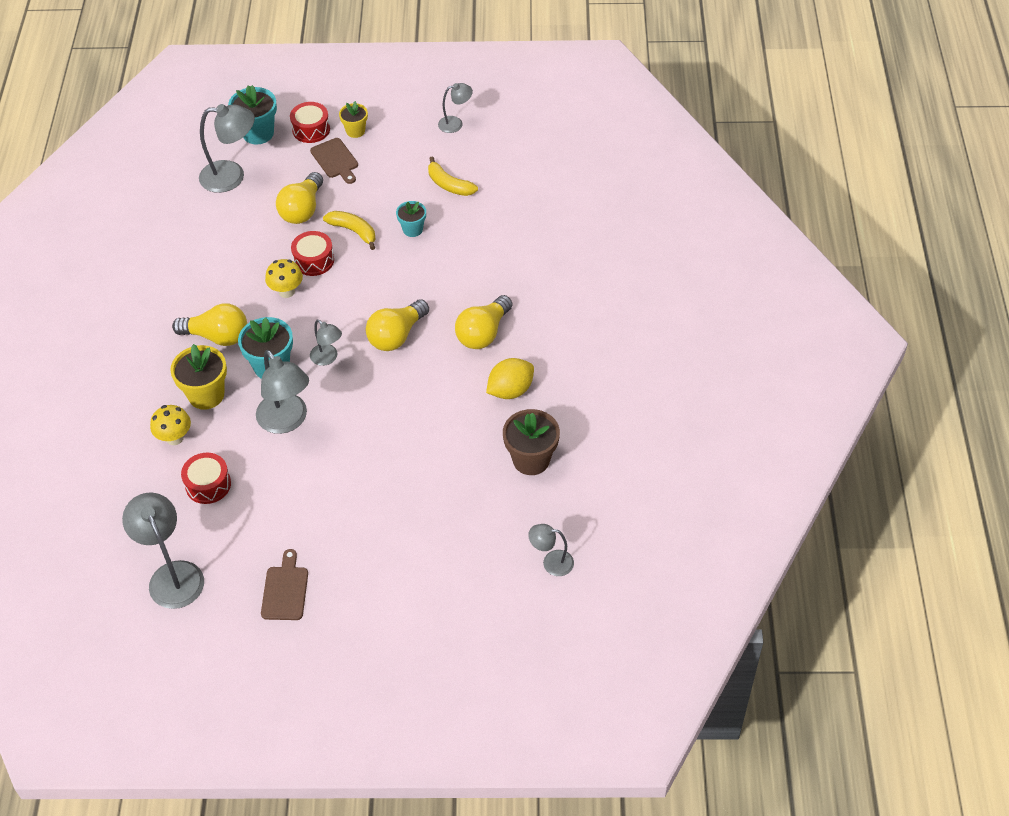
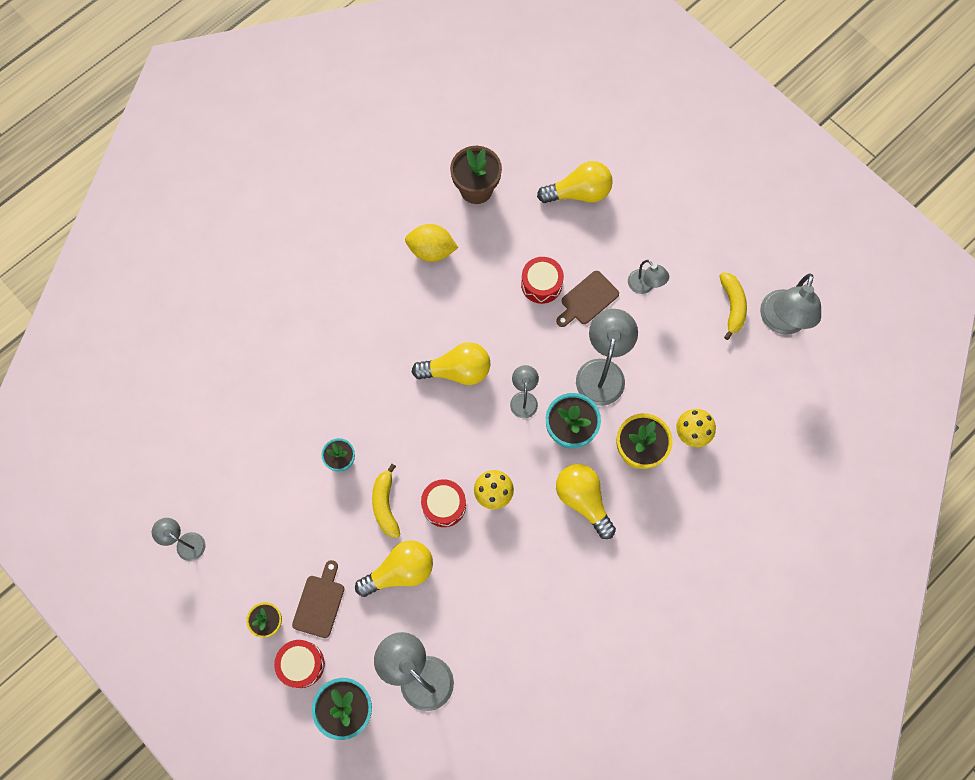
camera: 135 degrees left, 20 degrees up
red drum [181,453,231,504] -> red drum moved to [521,257,564,304]
brown cutting board [261,549,308,620] -> brown cutting board moved to [556,271,619,327]
yellow banana [428,156,478,196] -> yellow banana moved to [719,273,747,340]
yellow light bulb [455,295,512,349] -> yellow light bulb moved to [537,161,613,203]
grey lamp [528,524,574,576] -> grey lamp moved to [628,260,669,294]

